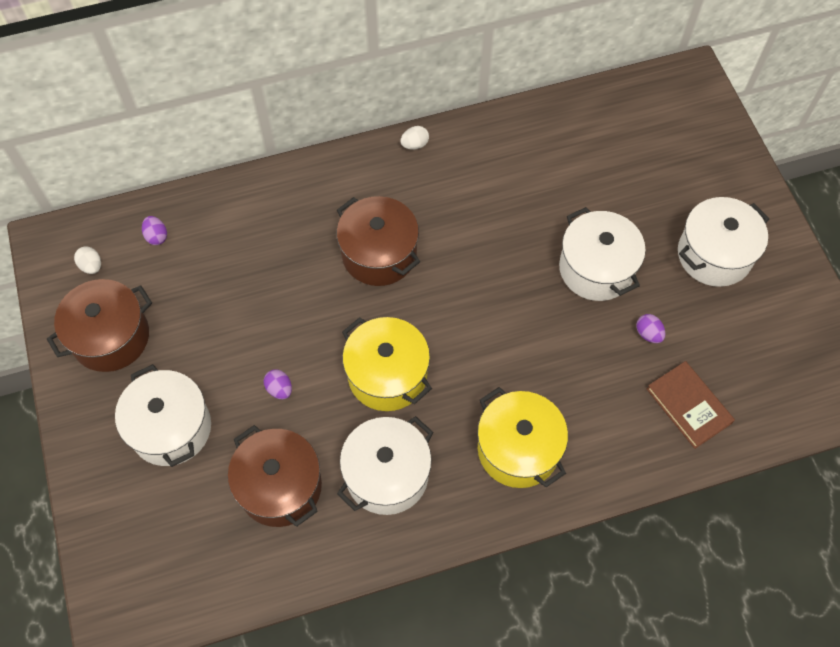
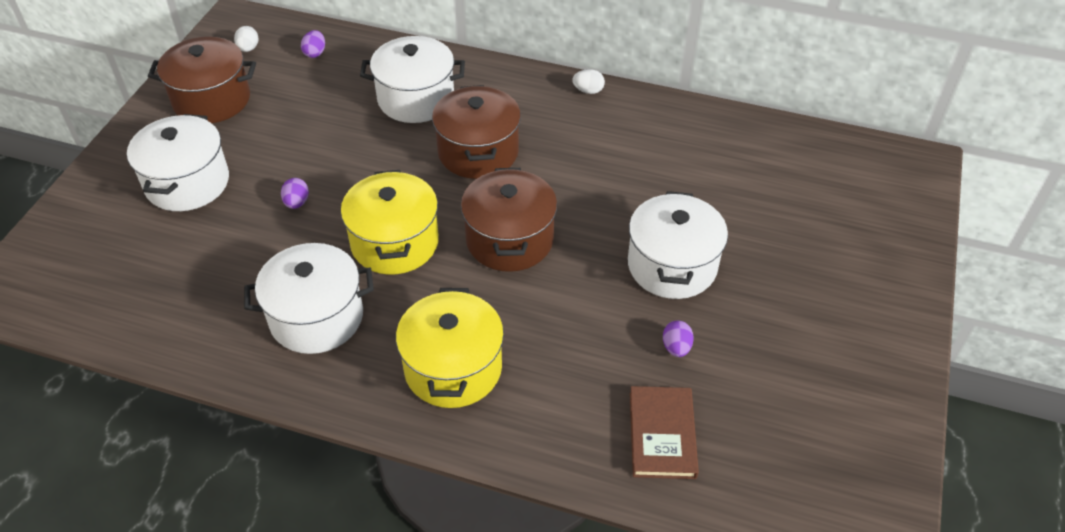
camera: 35 degrees right, 15 degrees down
brown pot [228,425,322,527] -> brown pot moved to [461,168,557,272]
white pot [678,197,769,287] -> white pot moved to [360,36,465,123]

